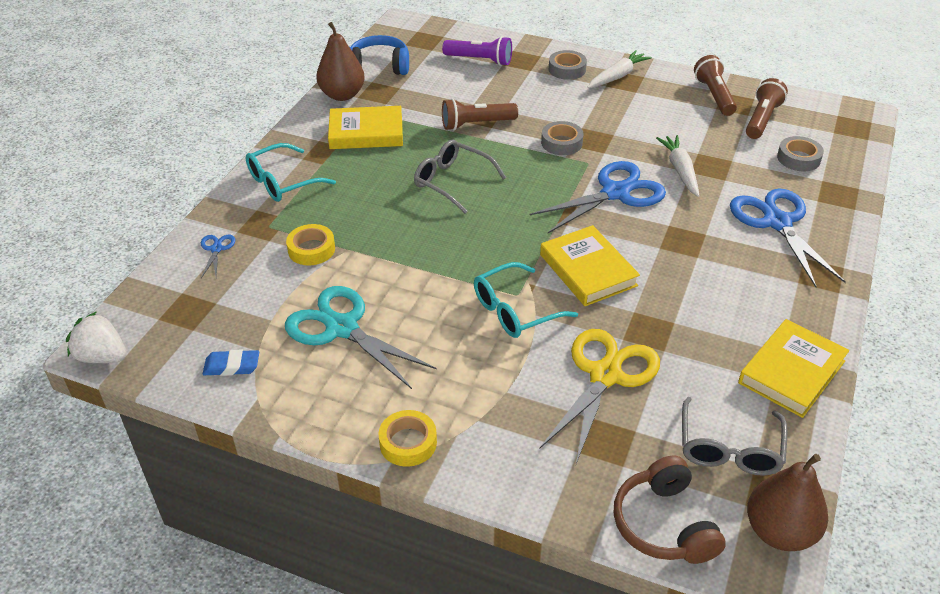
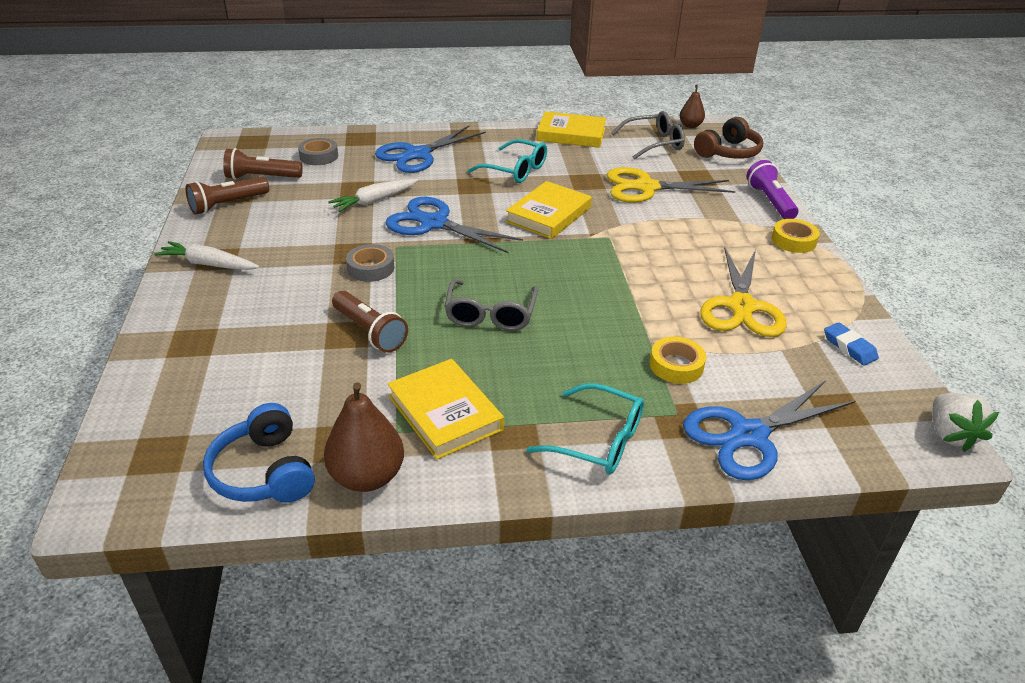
camera: 120 degrees left, 5 degrees down
blue scissors [201,235,236,278] -> blue scissors [683,380,855,480], size x2.28
turquoise scissors [285,286,437,389] -> yellow scissors [700,247,787,337]
purple flashlight [442,36,512,66] -> purple flashlight moved to [747,160,798,219]
turquoise glasses [474,262,578,338] -> turquoise glasses moved to [468,139,547,183]
grey tape [549,50,587,80] -> none
brown pear [747,454,828,551] -> brown pear [680,85,705,128], size x0.59

